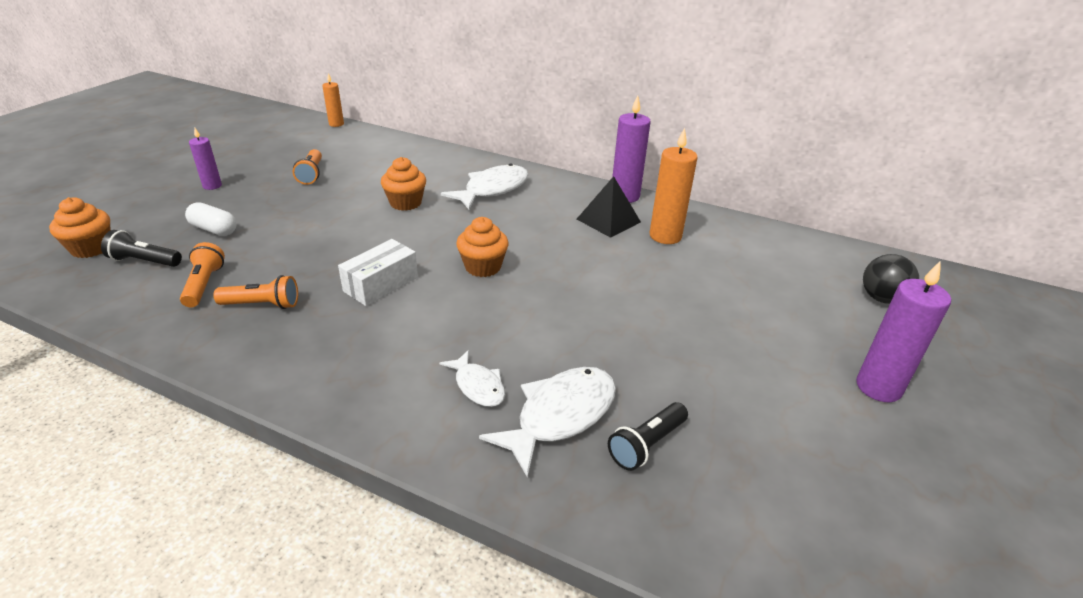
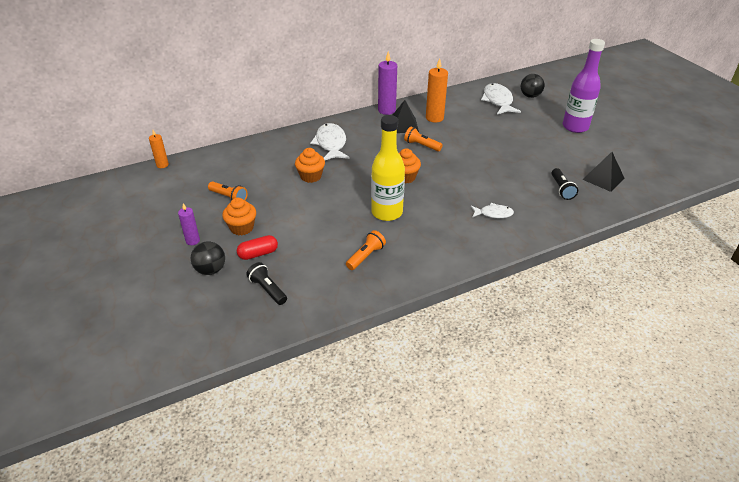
camera: 50 degrees left, 5 degrees up
orange cupcake [49,197,111,258] -> orange cupcake moved to [222,198,256,235]
black flashlight [101,230,182,267] -> black flashlight turned 90 degrees clockwise [246,262,287,305]
orange flashlight [180,242,225,307] -> orange flashlight moved to [404,127,443,151]
white capsule [185,202,237,236] -> red capsule [237,235,278,260]
white box [338,239,418,306] -> yellow bottle [371,115,405,221]
white fish [479,367,616,478] -> white fish moved to [481,83,521,115]
purple candle [856,261,951,402] -> purple bottle [563,39,605,133]
none -> black ball [191,241,225,275]
none -> black pyramid [582,152,624,192]

